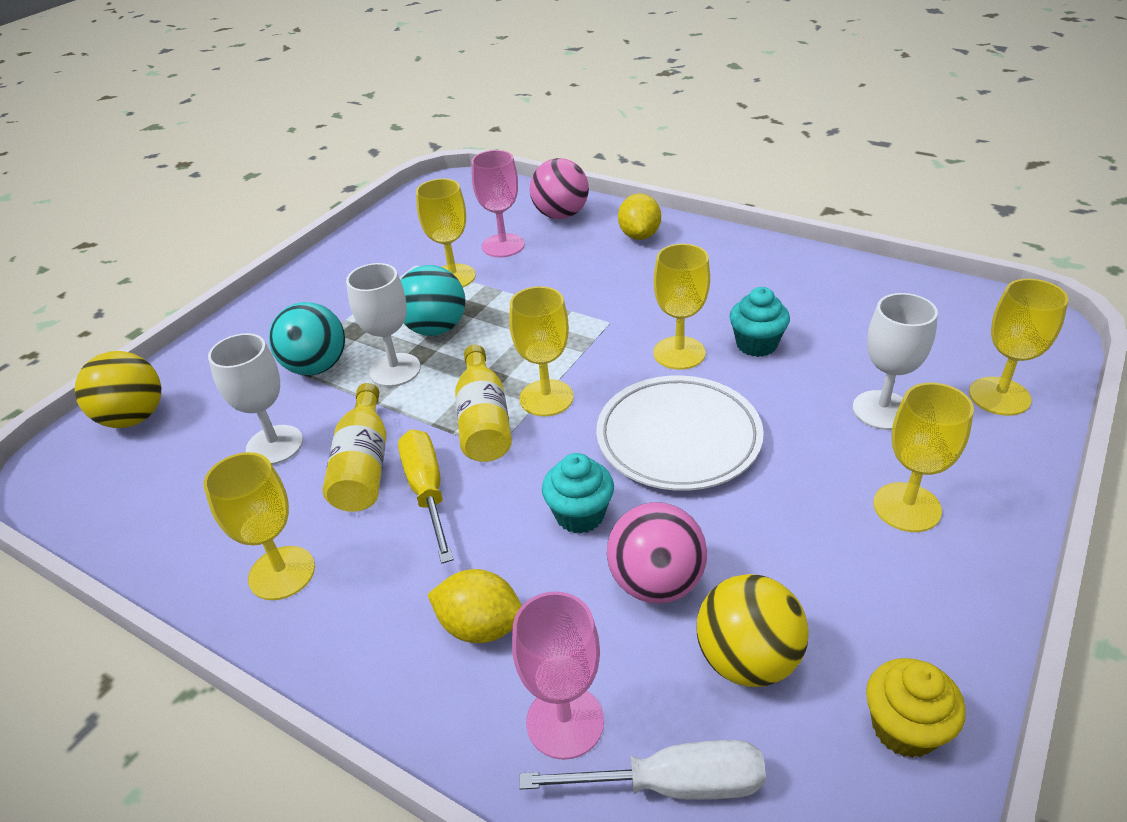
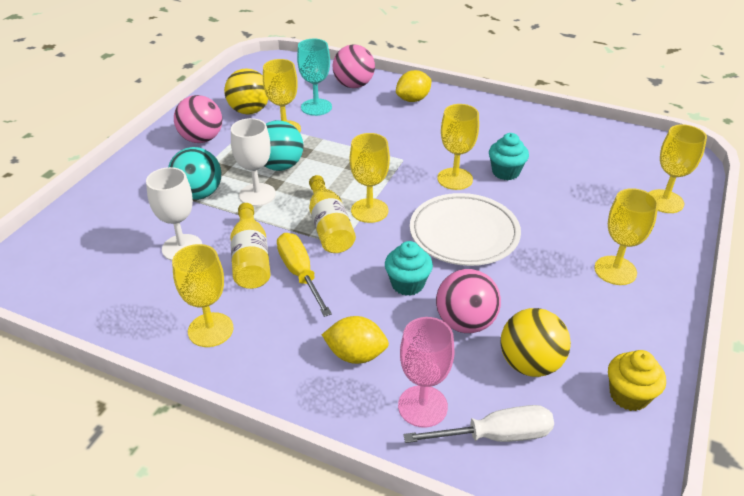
camera: 10 degrees left, 0 degrees up
yellow ball [75,351,161,428] -> yellow ball moved to [224,69,269,114]
pink goblet [471,150,525,257] -> turquoise goblet [297,39,332,116]
yellow lemon [618,193,661,240] -> yellow lemon turned 60 degrees clockwise [396,70,432,102]
white goblet [853,293,938,430] -> none
none -> pink ball [174,95,222,143]

